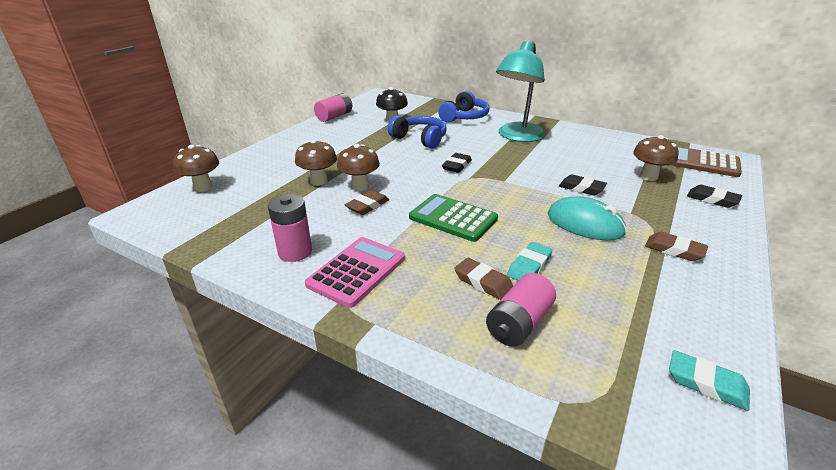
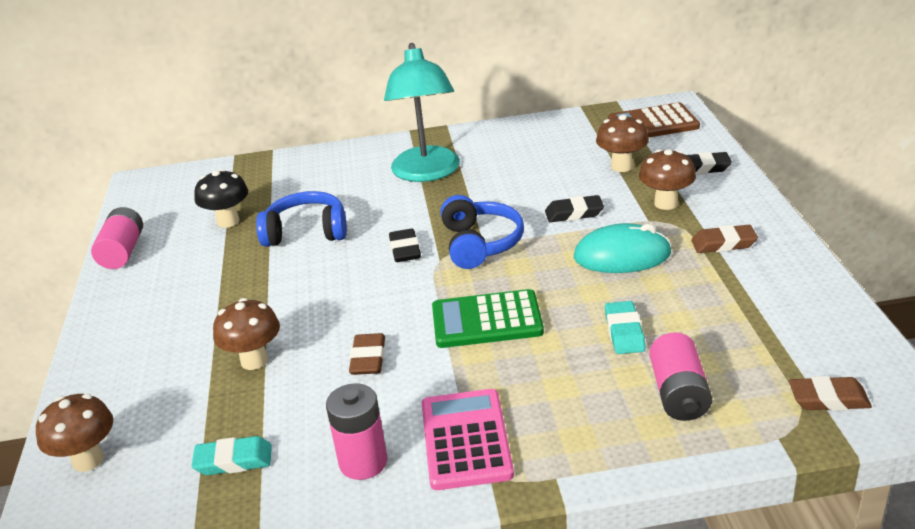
camera: 35 degrees left, 0 degrees up
brown mushroom [337,144,380,191] -> brown mushroom moved to [639,149,696,210]
blue headphones [438,91,489,123] -> blue headphones moved to [440,195,524,269]
brown eraser [454,258,513,300] -> brown eraser moved to [789,376,872,411]
turquoise eraser [669,350,750,411] -> turquoise eraser moved to [192,436,272,475]

